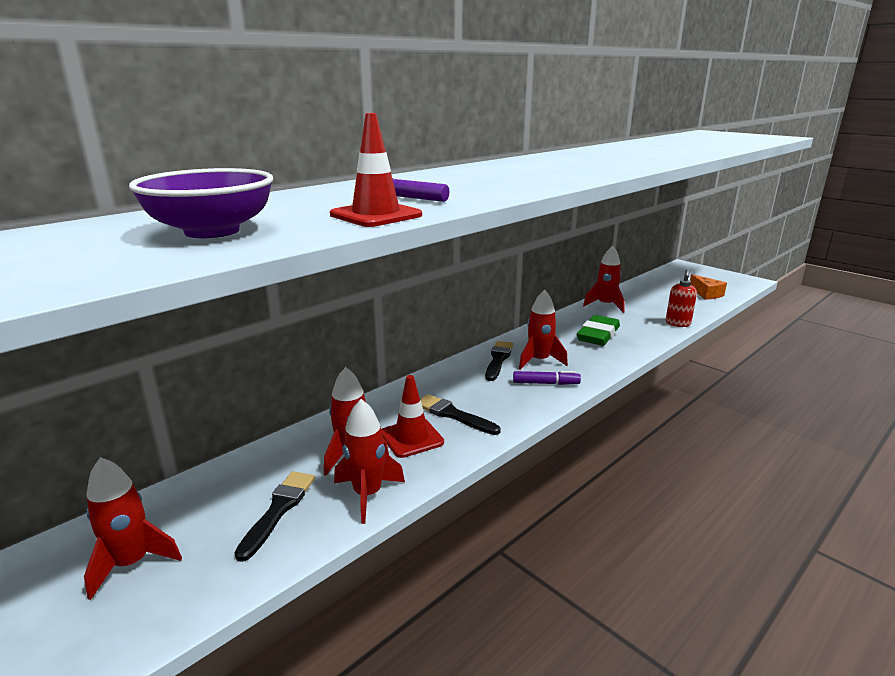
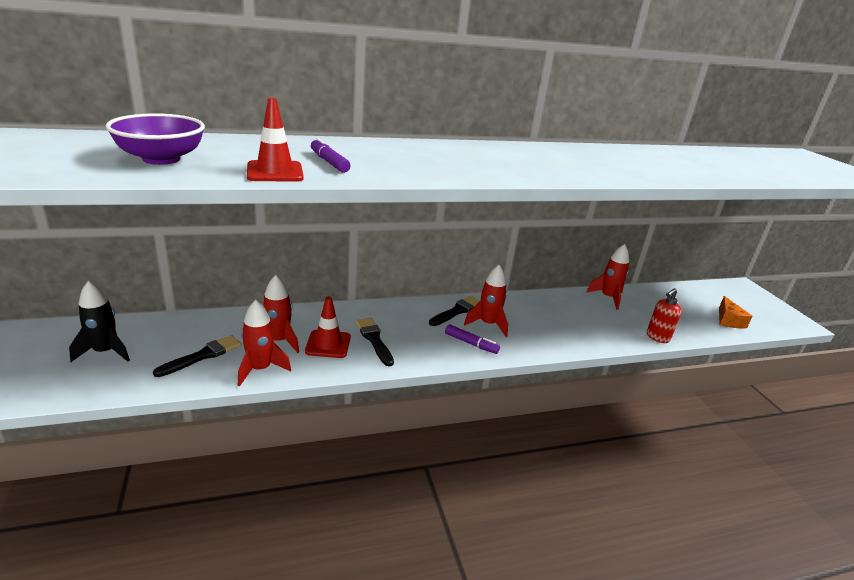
camera: 25 degrees right, 5 degrees up
red rocket [84,457,182,600] -> black rocket [69,281,130,362]
green eraser [577,315,620,346] -> none

